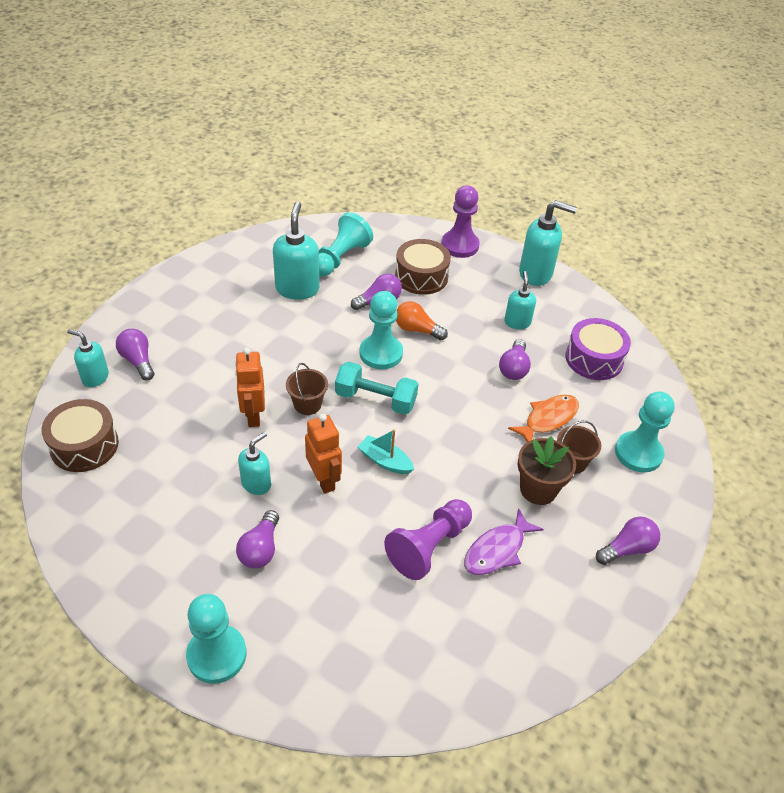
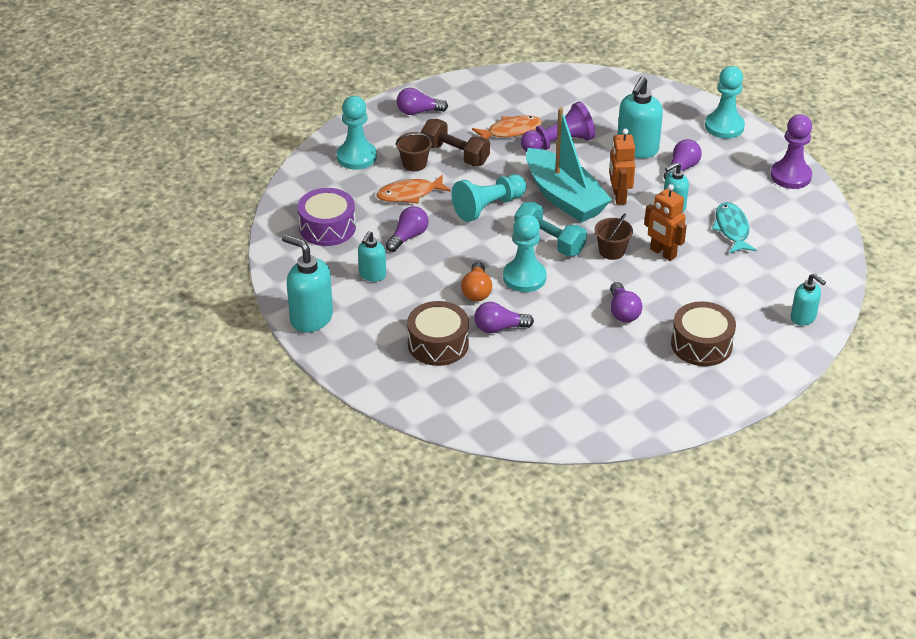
camera: 155 degrees left, 5 degrees down
brown drum [41,399,119,472] -> brown drum moved to [671,301,736,366]
purple light bulb [116,329,154,380] -> purple light bulb moved to [610,282,642,323]
orange robot [235,348,265,427] -> orange robot turned 120 degrees clockwise [644,184,687,261]
turquoise soap dispenser [273,201,319,300] -> turquoise soap dispenser moved to [617,76,663,158]
turquoise pawn [319,212,373,277] -> turquoise pawn moved to [452,174,526,222]
turquoise boat [358,429,414,474] -> turquoise boat [526,107,612,223], size x2.21
orange light bulb [396,301,448,341] -> orange light bulb turned 45 degrees clockwise [461,261,492,301]
purple pawn [441,185,480,258] -> purple pawn moved to [771,114,812,189]
purple fish [464,508,544,575] -> orange fish [472,115,542,139]
brown flower pot [518,436,576,505] -> brown dumbbell [421,119,490,166]
none -> turquoise fish [712,202,757,253]

